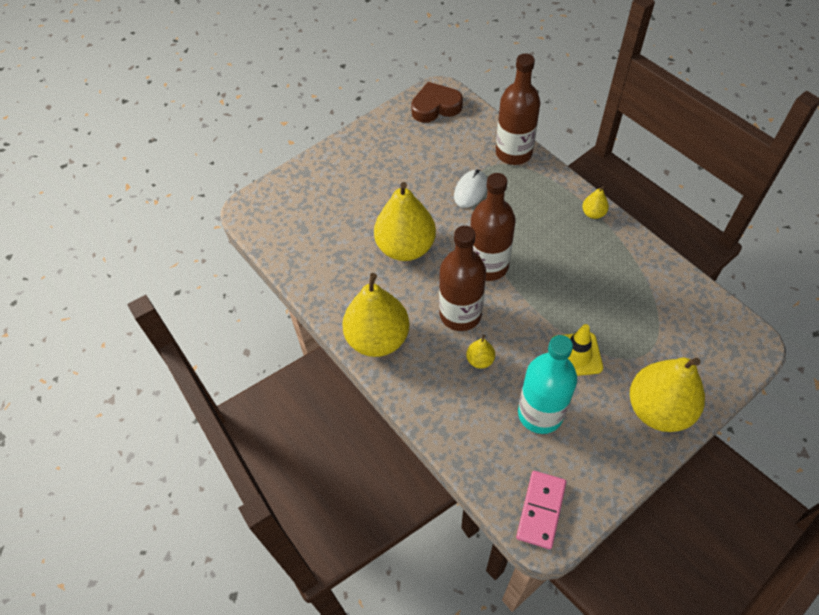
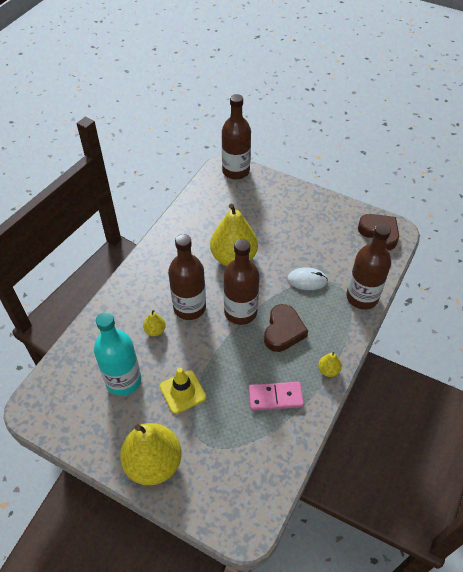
camera: 65 degrees right, 5 degrees down
yellow pear [342,273,409,357] -> none
pink domino [516,471,567,549] -> pink domino moved to [248,382,304,411]
none -> brown bottle [222,94,251,180]
none -> brown heart [264,304,308,352]

